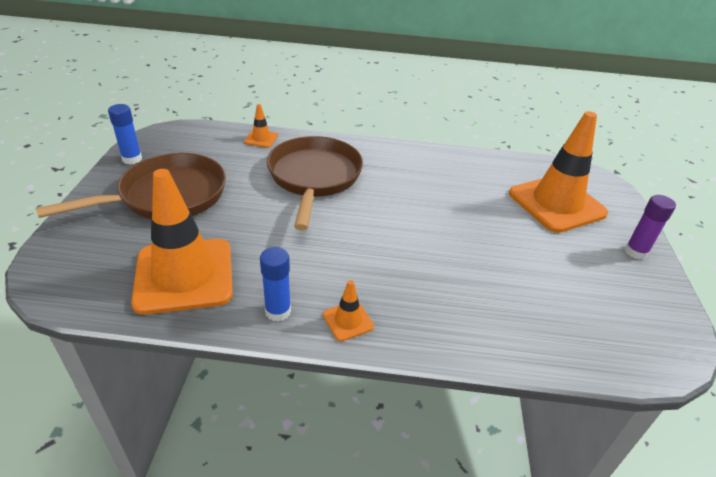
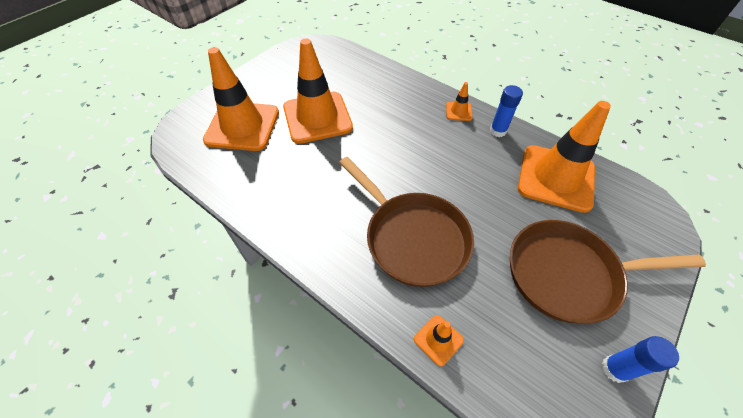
camera: 145 degrees left, 15 degrees up
brown pan [267,136,363,230] -> brown pan turned 75 degrees counterclockwise [339,157,474,287]
purple glue stick [625,195,676,260] -> none
none -> orange traffic cone [283,39,353,144]

